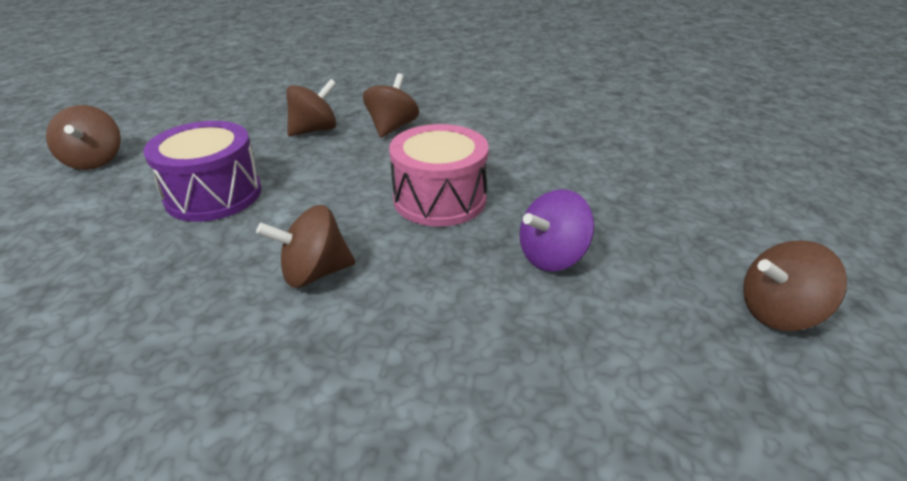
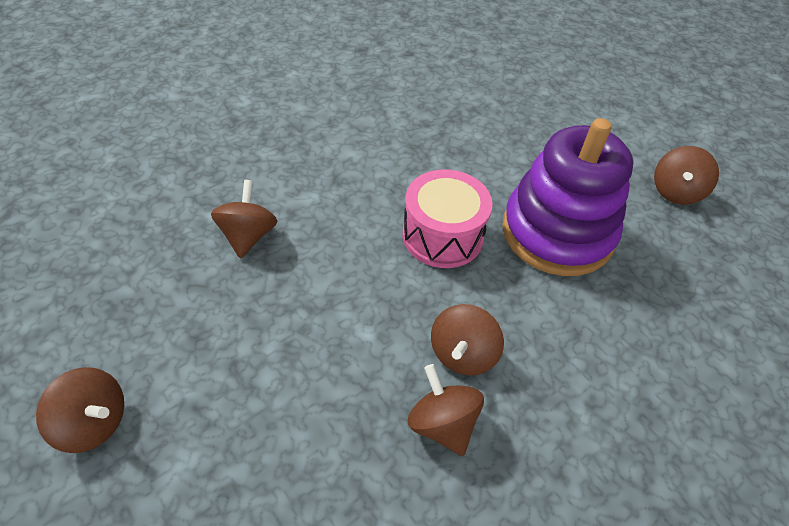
camera: 50 degrees left, 15 degrees up
purple drum [143,121,262,222] -> none
brown spinning top [363,73,419,138] -> brown spinning top moved to [408,364,484,456]
purple spinning top [519,189,595,271] -> purple stacking toy [502,118,633,276]

